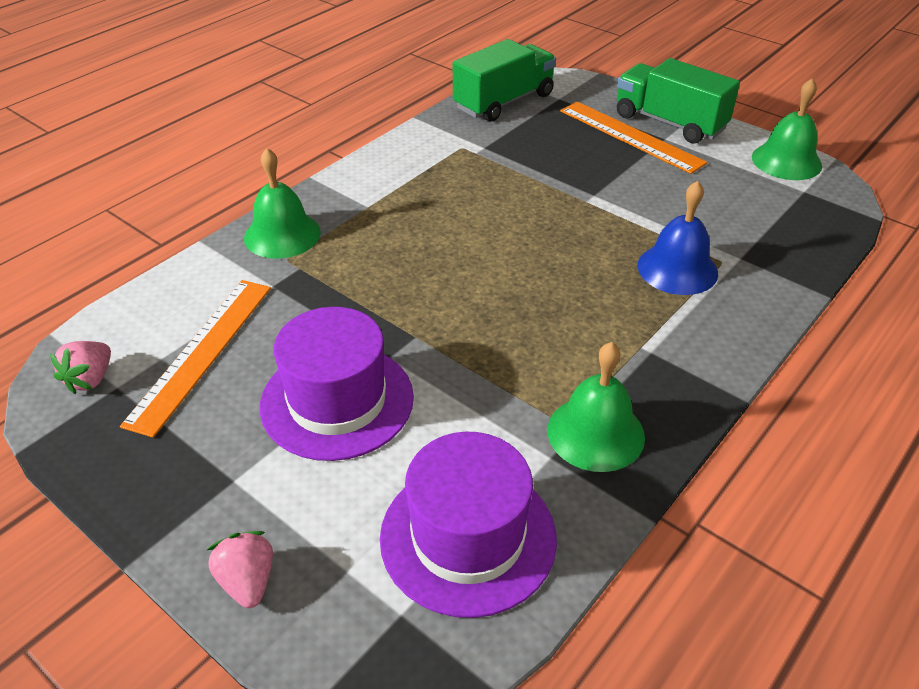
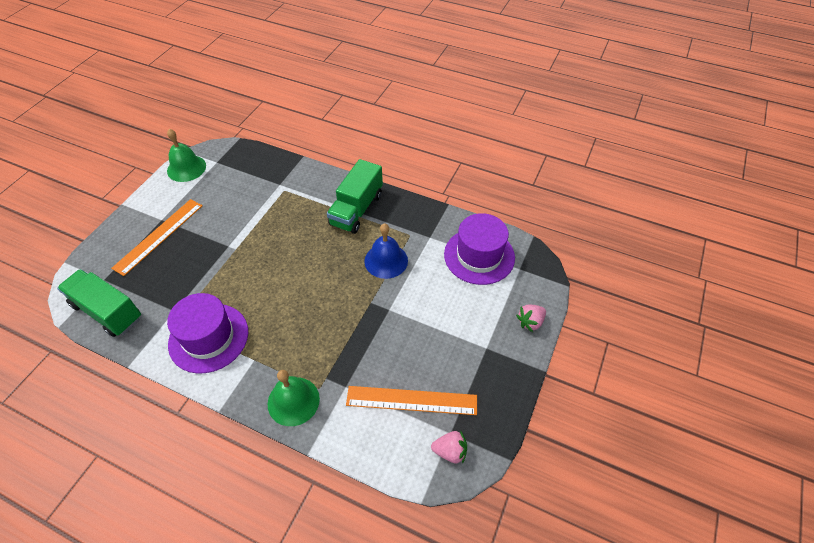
camera: 105 degrees left, 10 degrees up
purple hat [260,307,414,461] -> purple hat moved to [167,293,248,373]
green bell [548,342,645,472] -> none
green truck [617,58,740,144] -> green truck moved to [327,159,383,234]
blue bell [638,181,718,295] -> blue bell moved to [364,223,408,279]

